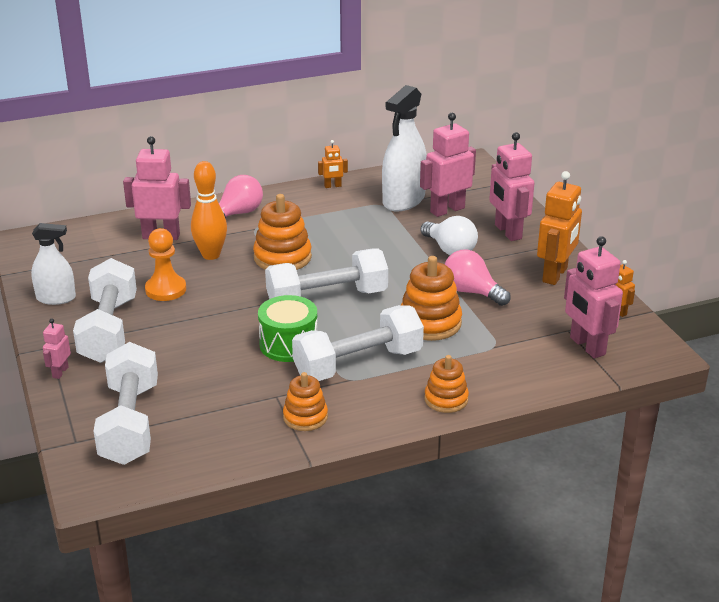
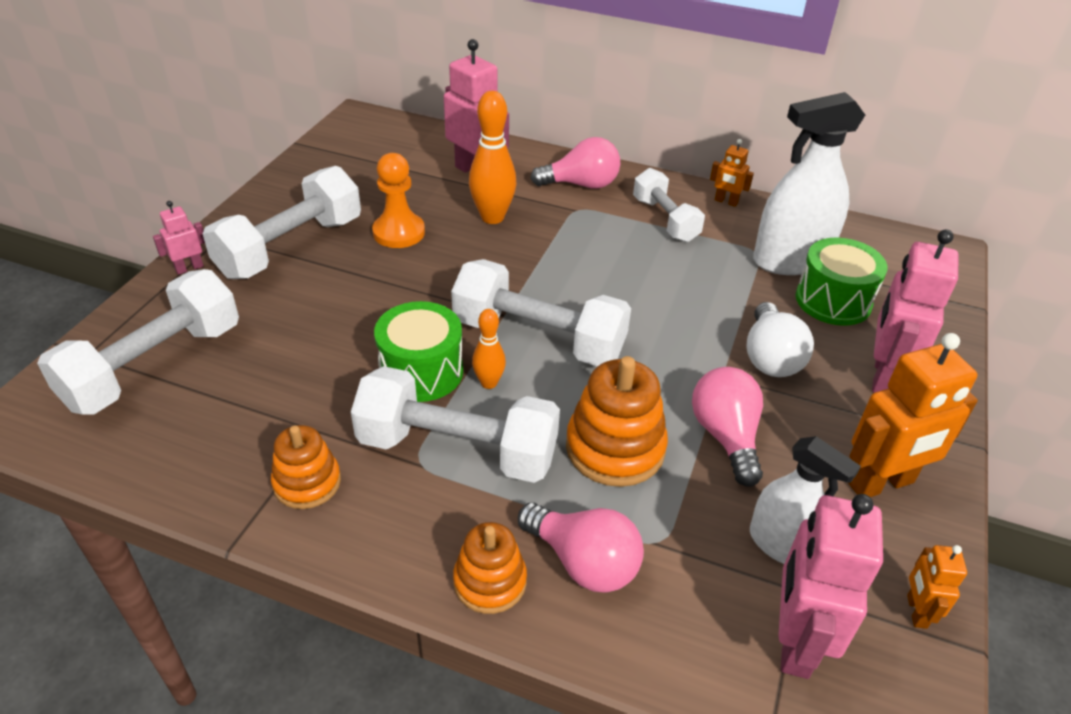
camera: 40 degrees right, 10 degrees up
white spray bottle [31,223,76,305] -> white spray bottle moved to [750,436,861,564]
orange stacking toy [253,194,312,270] -> none
pink robot [420,113,476,217] -> green drum [796,237,887,326]
none -> orange bowling pin [472,309,506,389]
none -> pink light bulb [518,502,644,593]
none -> white dumbbell [633,168,705,242]

